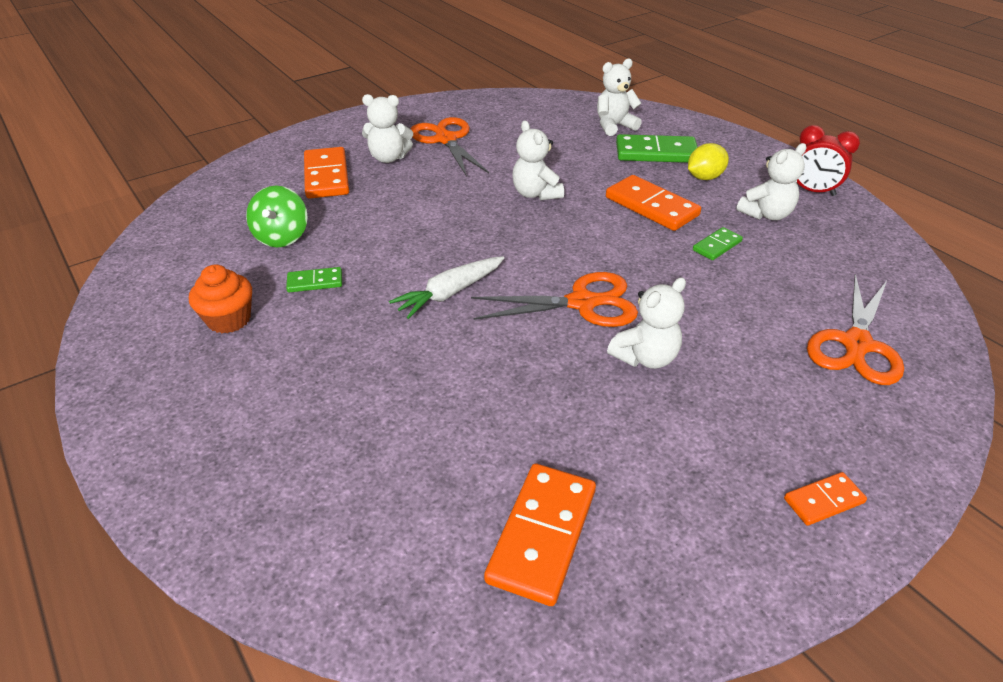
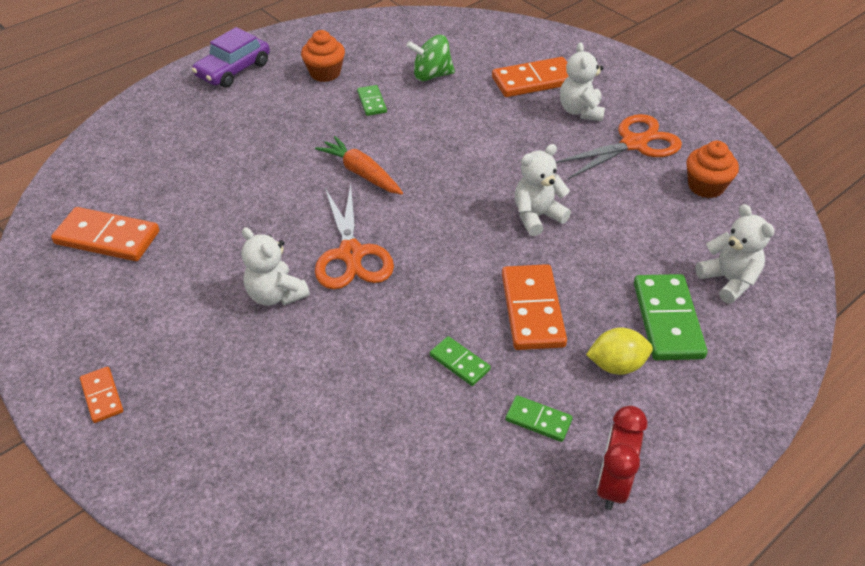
camera: 85 degrees right, 5 degrees up
white carrot [389,256,504,319] -> orange carrot [315,136,403,194]
orange domino [606,175,701,231] -> orange domino turned 45 degrees counterclockwise [502,264,567,350]
yellow lemon [688,143,729,180] -> yellow lemon turned 60 degrees counterclockwise [586,328,653,375]
white teddy bear [736,143,806,220] -> green domino [505,395,573,442]
orange scissors [807,273,904,385] -> none
none -> purple car [192,27,270,88]
none -> orange cupcake [686,141,739,198]

